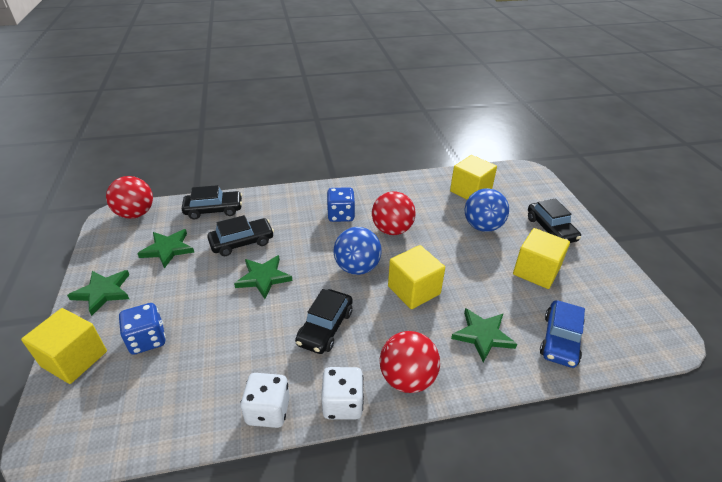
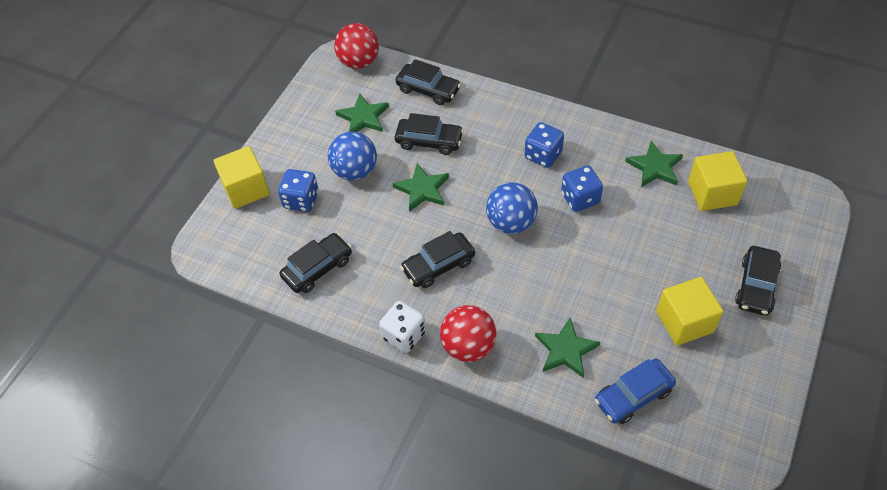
camera: 40 degrees right, 15 degrees up
green star [67,270,129,316] -> green star moved to [625,141,683,187]
white dice [240,373,290,428] -> none
red ball [372,191,416,235] -> blue dice [561,166,603,212]
yellow cube [388,245,445,309] -> none
blue ball [465,188,509,232] -> blue ball moved to [328,132,377,181]
none -> black car [280,233,352,293]

